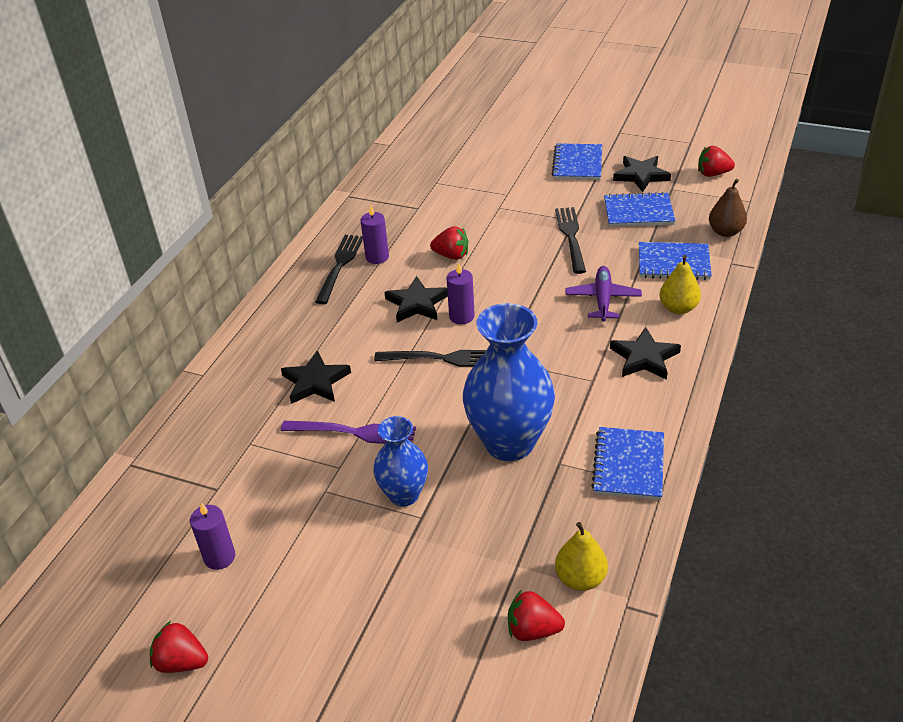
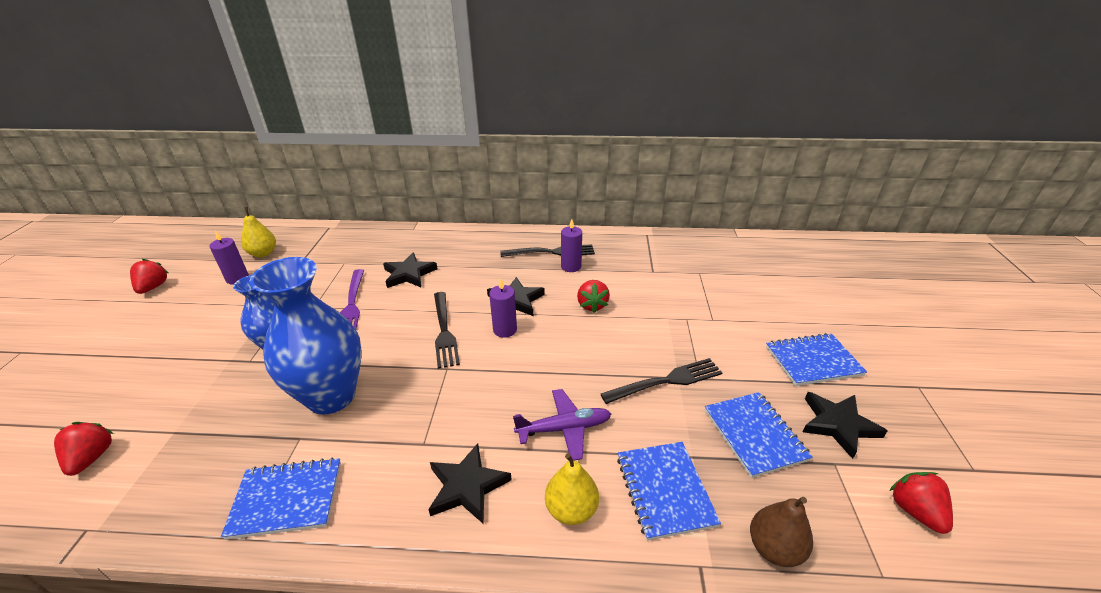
camera: 70 degrees right, 5 degrees down
yellow pear [555,522,608,591] -> yellow pear moved to [241,207,276,257]

